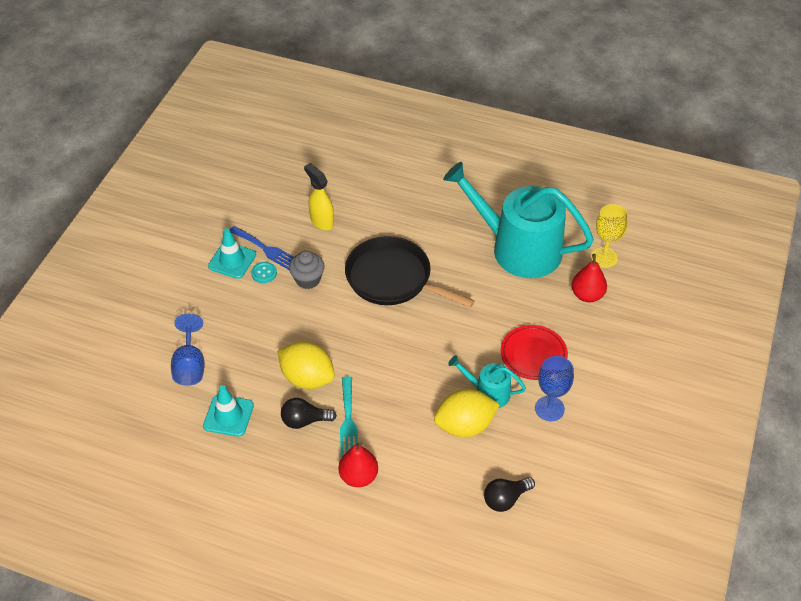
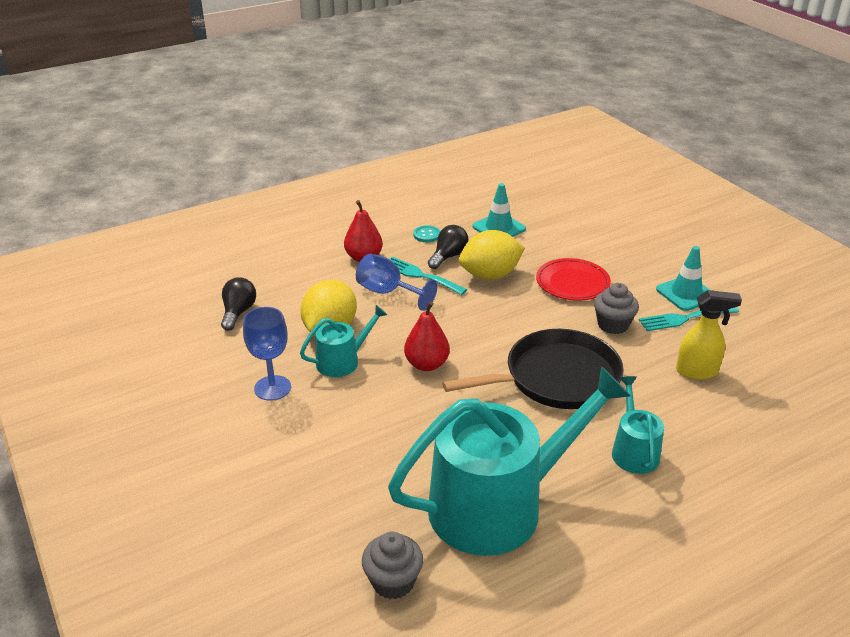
camera: 130 degrees right, 15 degrees down
blue goblet [171,314,205,386] -> blue goblet moved to [356,253,437,311]
blue fork [230,226,293,270] -> turquoise fork [639,307,739,331]
turquoise button [251,262,277,283] -> turquoise button moved to [413,225,440,242]
red plate [501,325,568,380] -> red plate moved to [536,258,611,301]
red pear [572,254,607,302] -> red pear moved to [404,301,450,371]
yellow goblet [591,204,628,268] -> grey cupcake [362,532,423,599]
none -> turquoise watering can [612,376,664,474]

